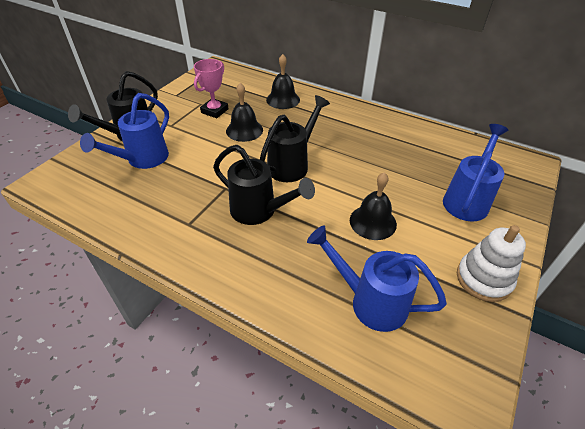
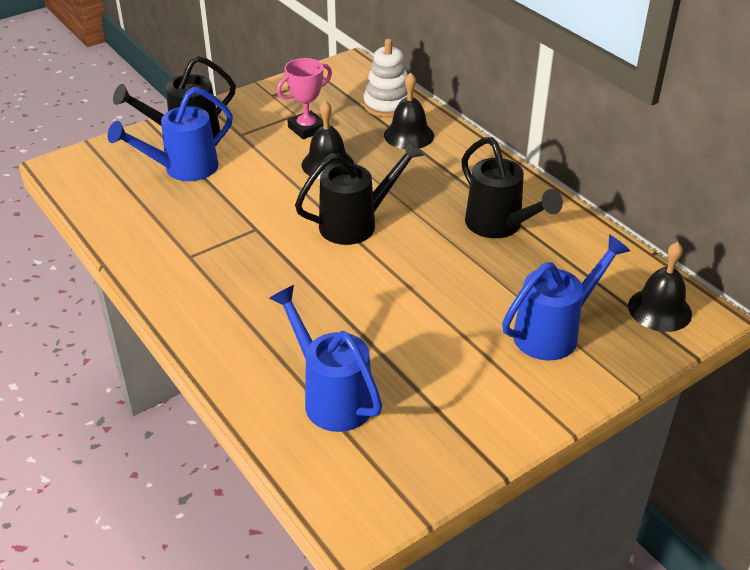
camera: 25 degrees right, 5 degrees down
black watering can [213,145,315,225] -> black watering can moved to [461,137,563,238]
black bell [350,172,397,240] -> black bell moved to [628,242,692,332]
white stacking toy [457,225,526,302] -> white stacking toy moved to [363,39,408,118]

